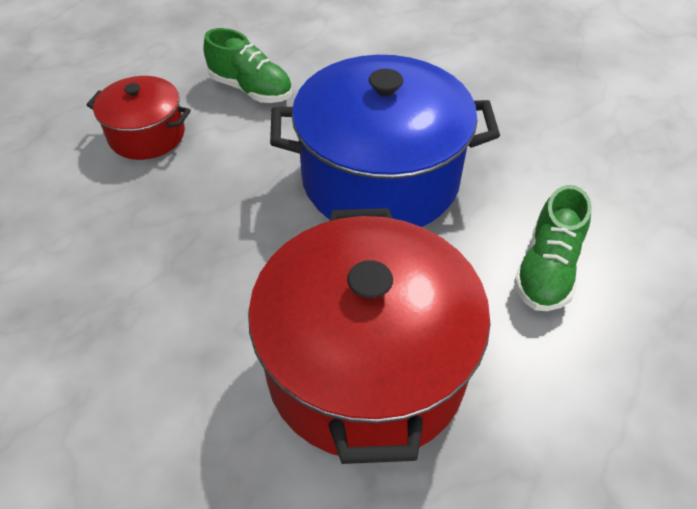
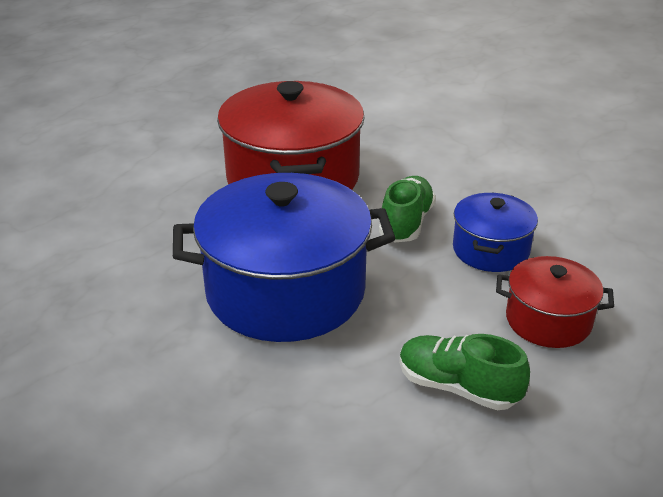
camera: 175 degrees right, 15 degrees down
green shoe [514,185,592,311] -> green shoe moved to [379,176,436,242]
none -> blue pot [453,192,538,272]

